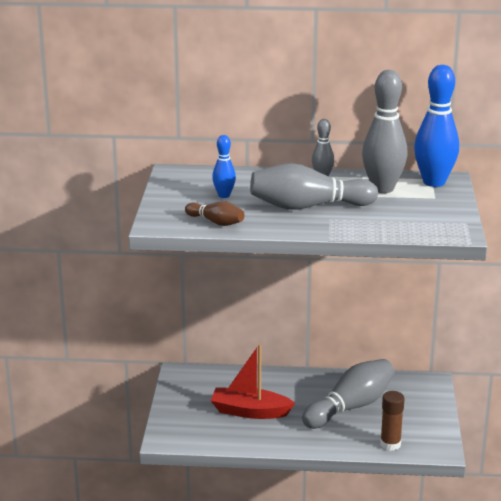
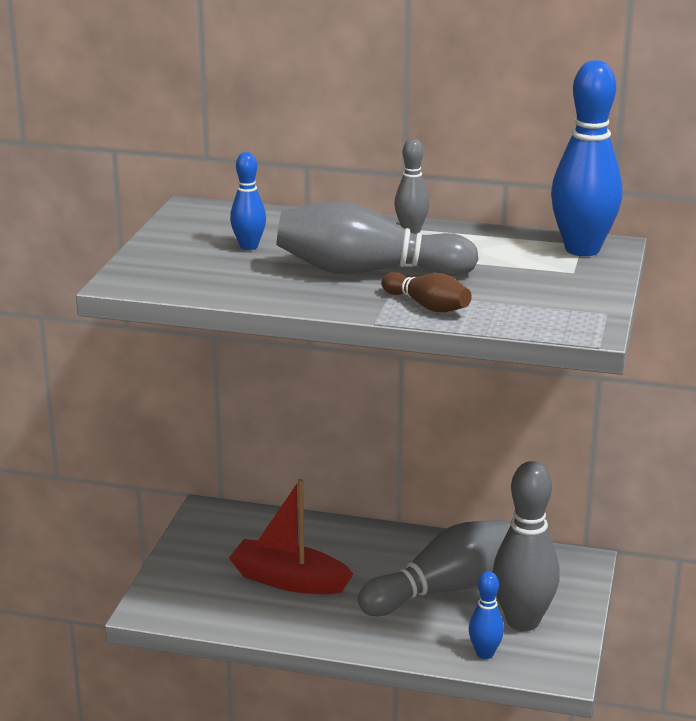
camera: 10 degrees right, 0 degrees up
brown bowling pin [185,201,245,226] -> brown bowling pin moved to [381,272,472,312]
grey bowling pin [362,70,408,193] -> grey bowling pin moved to [493,461,560,631]
brown glue stick [380,391,405,451] -> blue bowling pin [469,571,504,659]

